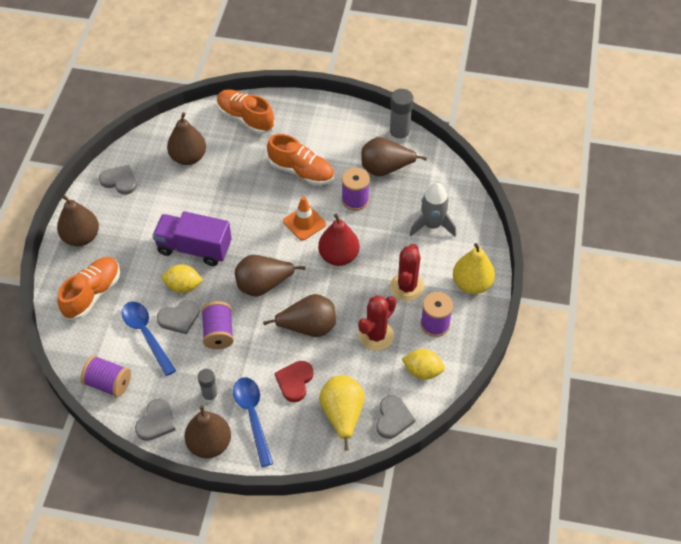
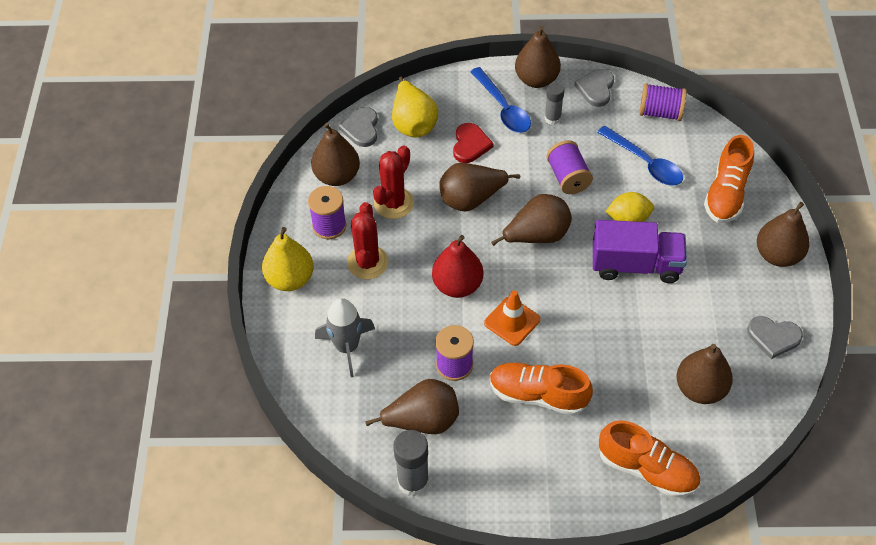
camera: 170 degrees right, 0 degrees up
grey heart [157,300,199,334] -> none
yellow lemon [402,349,445,380] -> brown pear [311,123,360,186]

